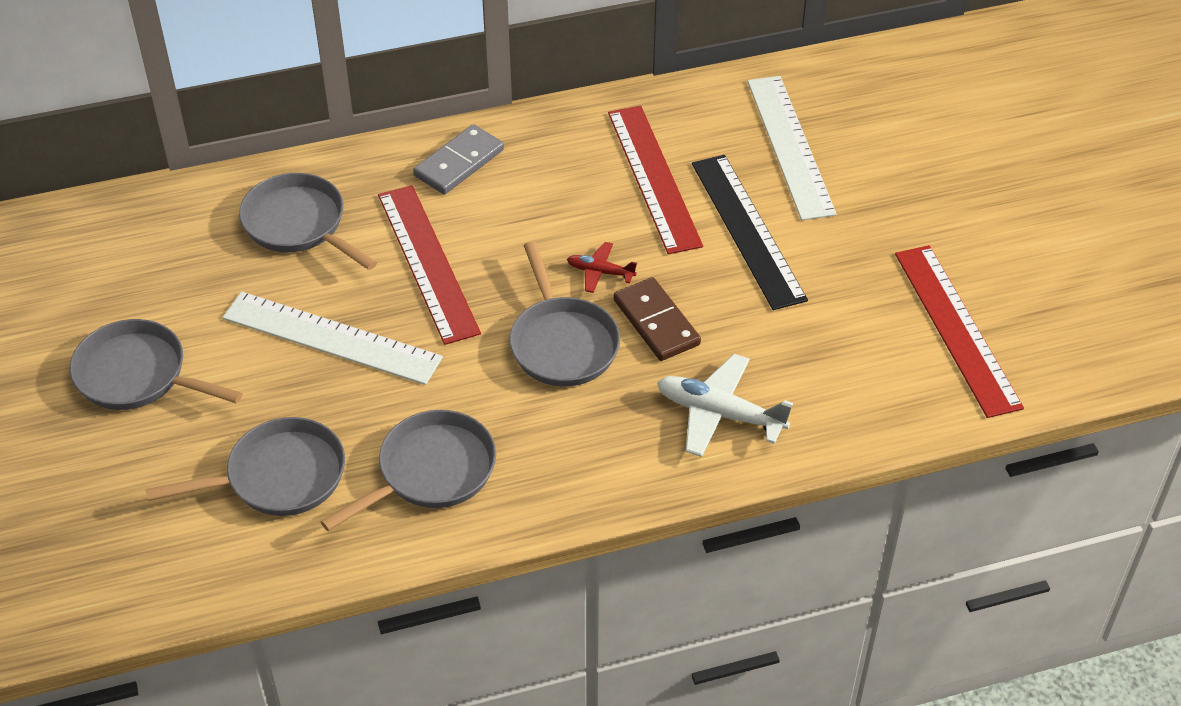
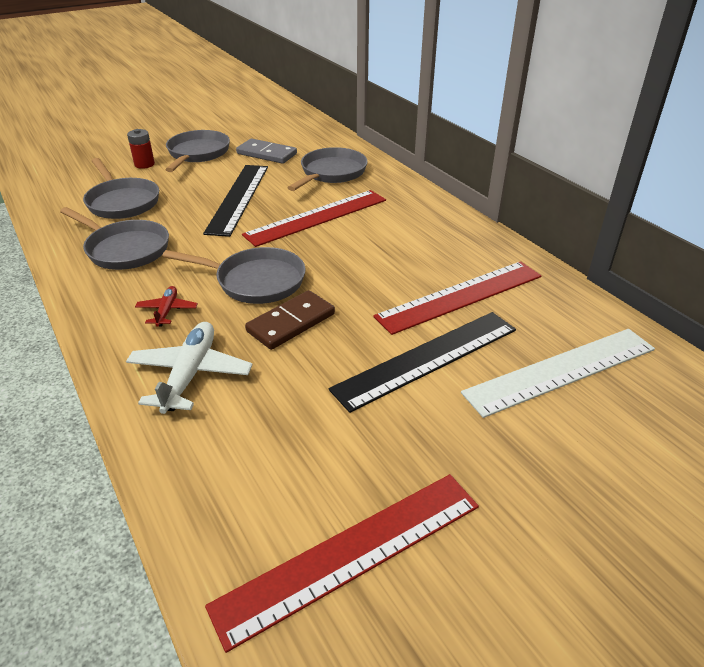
camera: 75 degrees right, 10 degrees down
white ruler [222,292,443,385] -> black ruler [203,165,268,237]
grey domino [413,124,504,194] -> grey domino moved to [236,139,297,164]
grey pan [509,242,620,386] -> grey pan turned 135 degrees counterclockwise [162,247,305,304]
red plane [567,242,637,293] -> red plane moved to [135,286,198,327]
none -> red battery [127,129,155,169]

